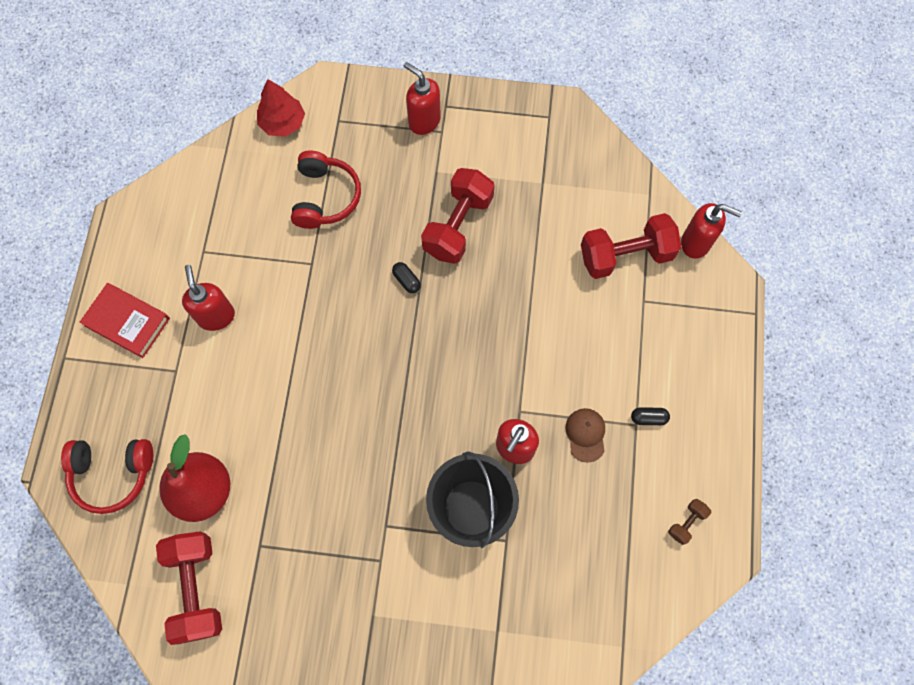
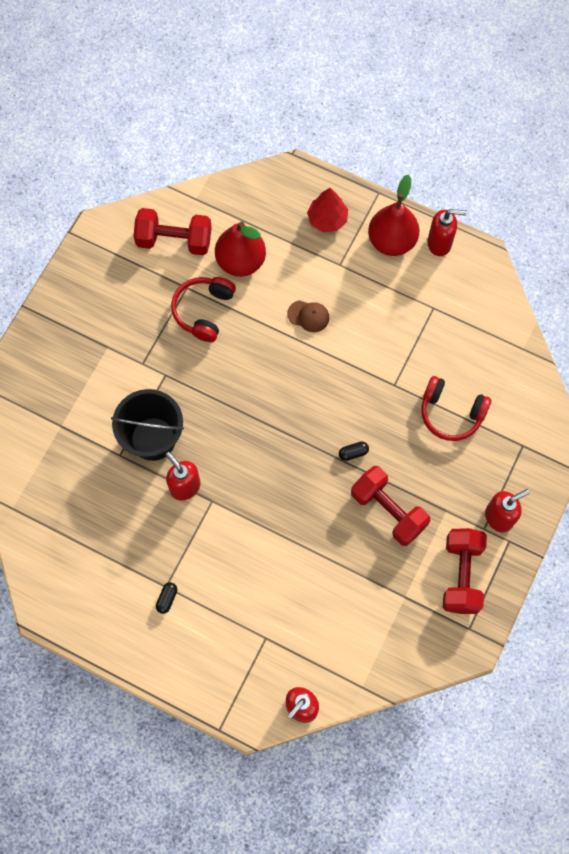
camera: 110 degrees right, 0 degrees up
red headphones [61,439,153,514] -> red headphones moved to [171,277,236,342]
red book [80,283,170,358] -> red pear [368,174,419,256]
red soap dispenser [182,265,235,331] -> red soap dispenser moved to [427,209,467,256]
red tree [257,79,305,137] -> red tree moved to [307,188,348,232]
brown cap [566,408,605,463] -> brown cap moved to [287,300,329,332]
red dumbbell [581,213,681,279] -> red dumbbell moved to [443,528,487,614]
brown dumbbell [668,499,711,545] -> none

